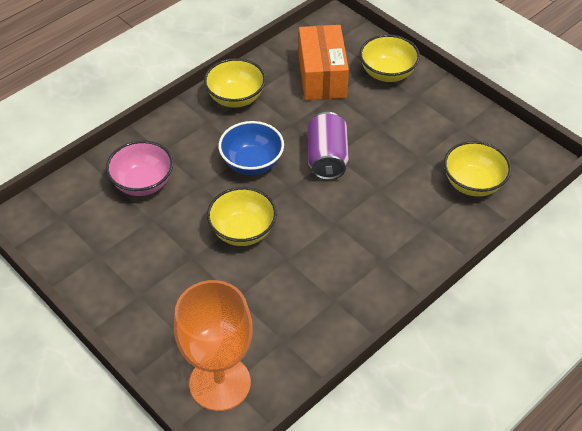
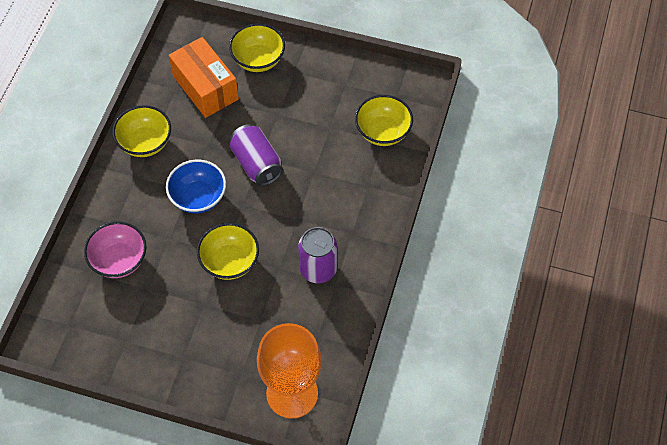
camera: 30 degrees left, 10 degrees up
none -> purple can [298,227,337,283]

